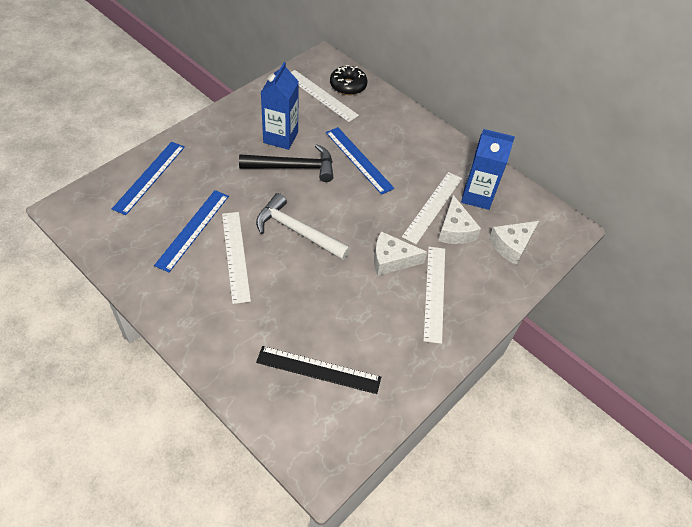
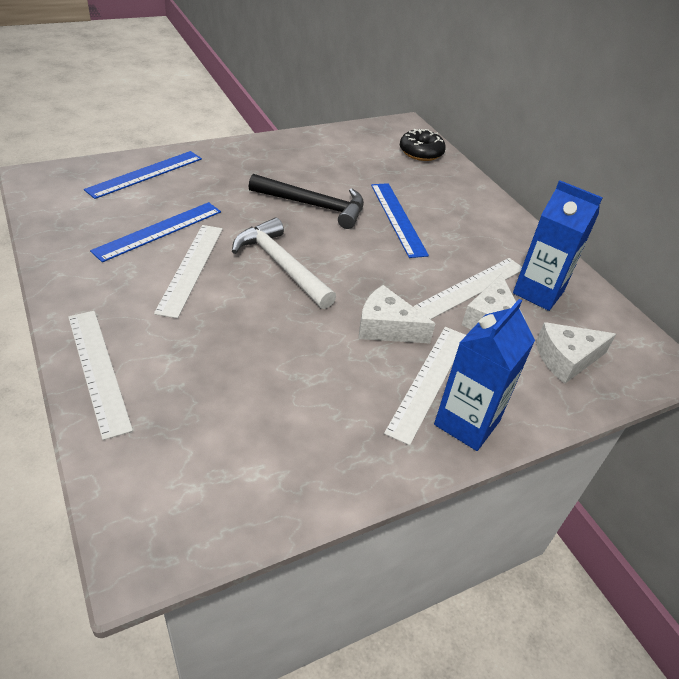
camera: 20 degrees right, 10 degrees down
black ruler [256,346,381,394] -> none
blue carton [261,62,299,150] -> blue carton moved to [434,299,535,451]
white ruler [291,70,359,122] -> white ruler moved to [68,311,133,440]

